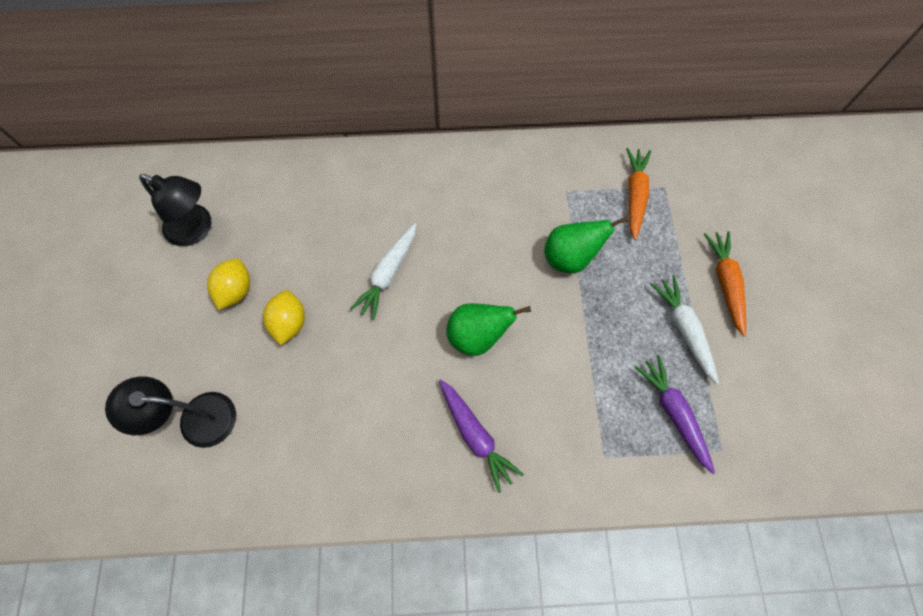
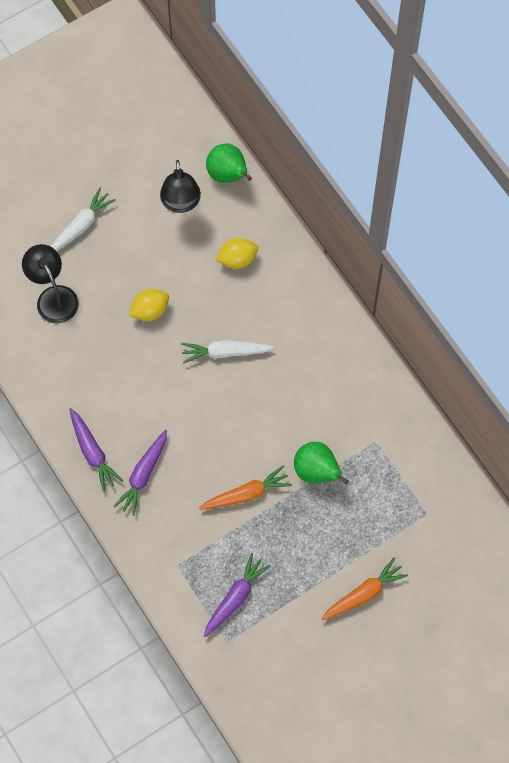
camera: 60 degrees right, 0 degrees up
yellow lemon [207,258,250,310] -> yellow lemon moved to [216,238,258,269]
green pear [446,303,531,356] -> green pear moved to [206,143,252,183]
orange carrot [626,148,651,240] -> orange carrot moved to [199,466,292,510]
white carrot [650,275,719,384] -> white carrot moved to [51,188,116,251]
none -> purple carrot [69,408,123,492]

